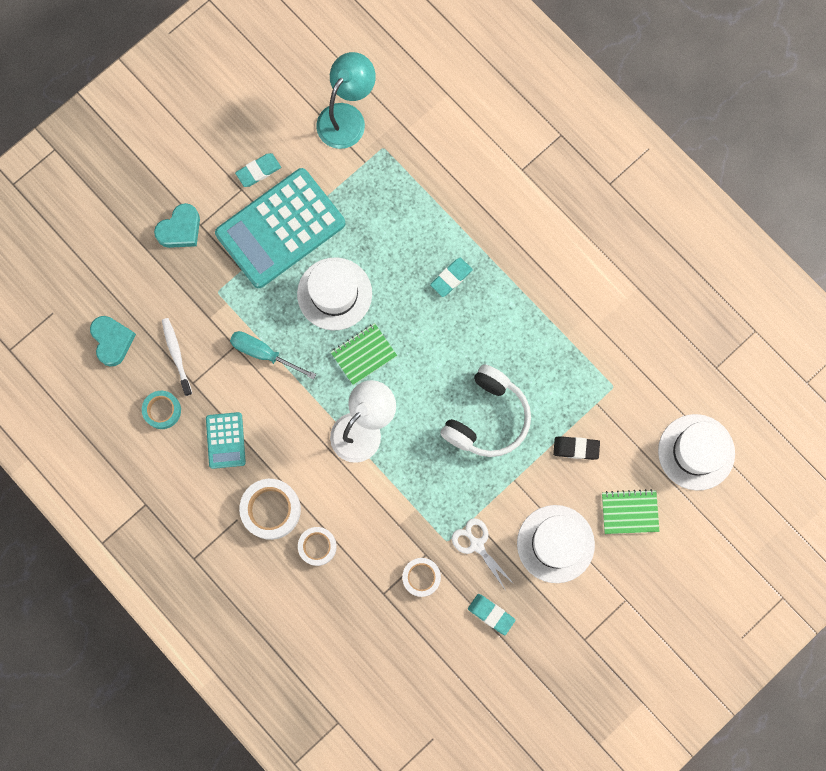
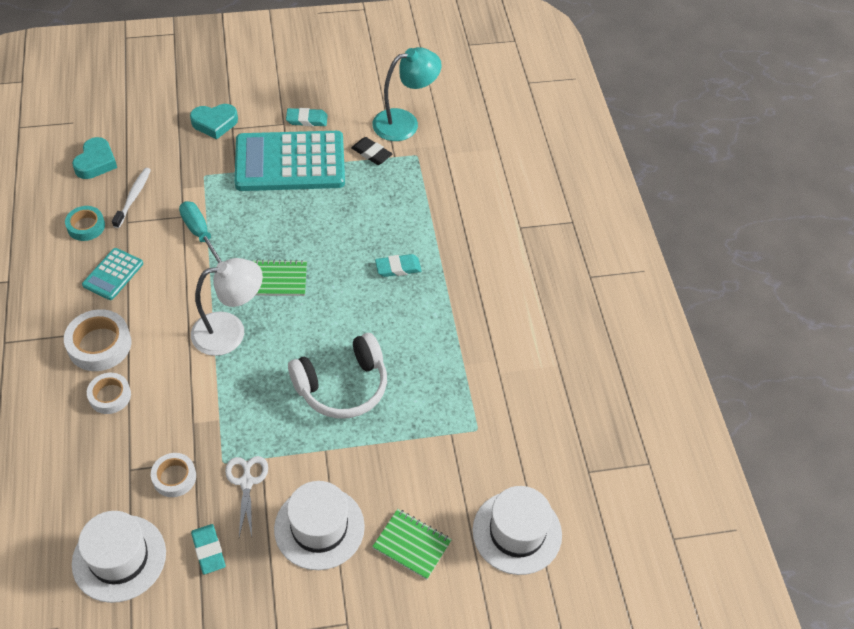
camera: 30 degrees right, 25 degrees down
white hat [297,257,372,330] -> white hat moved to [72,511,166,603]
black eraser [553,436,600,460] -> black eraser moved to [351,137,392,165]

